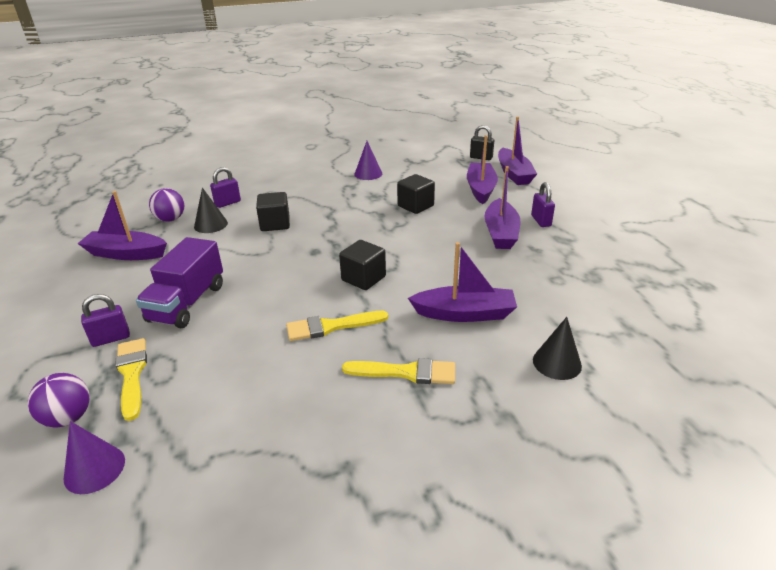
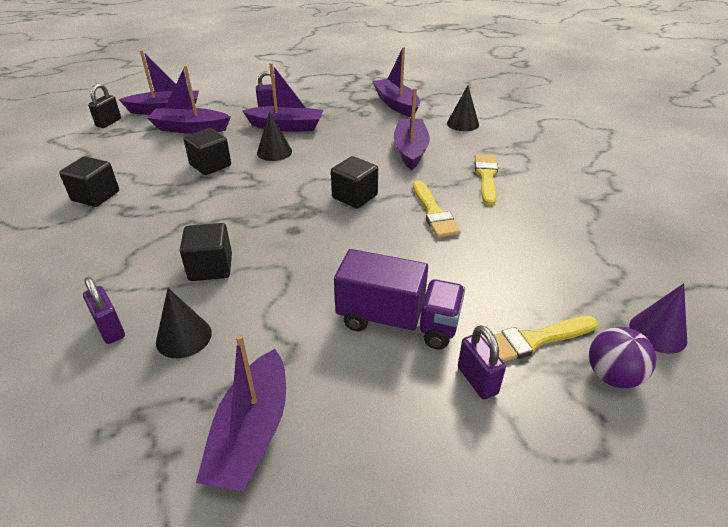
camera: 90 degrees left, 5 degrees up
purple ball [149,188,184,222] -> none
purple cone [354,141,382,180] -> black cube [59,156,119,207]
none -> black cone [257,111,292,161]
none -> purple boat [372,47,420,117]

